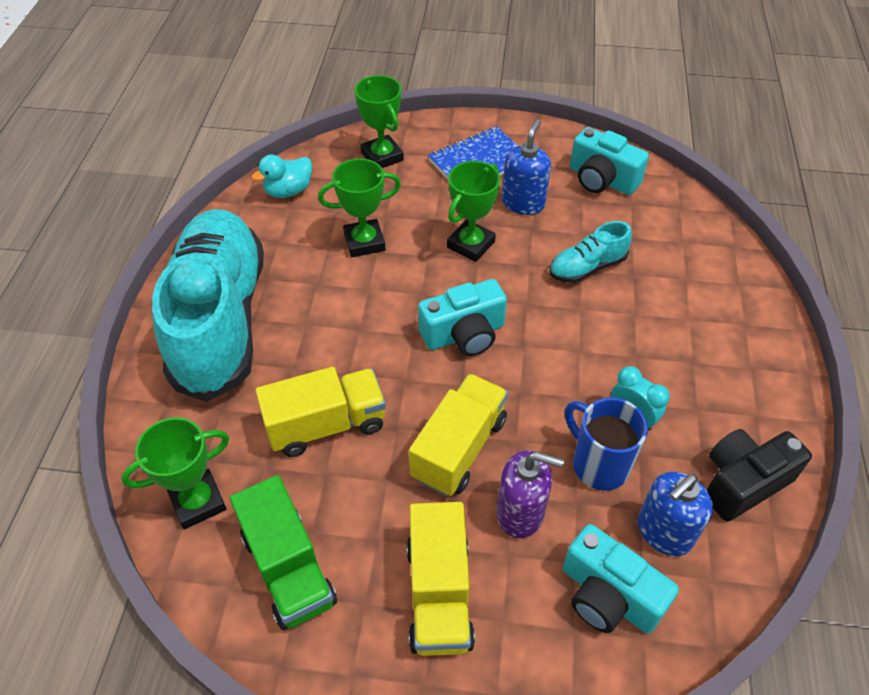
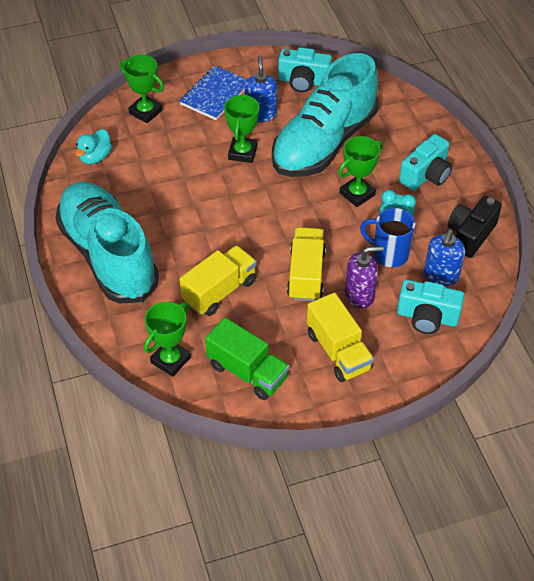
camera: 25 degrees left, 0 degrees up
green trophy [318,158,401,257] -> green trophy moved to [338,136,383,207]
turquoise camera [418,279,507,356] -> turquoise camera moved to [399,134,452,191]
turquoise shoe [549,221,632,283] -> turquoise shoe [272,53,378,177], size x2.40

